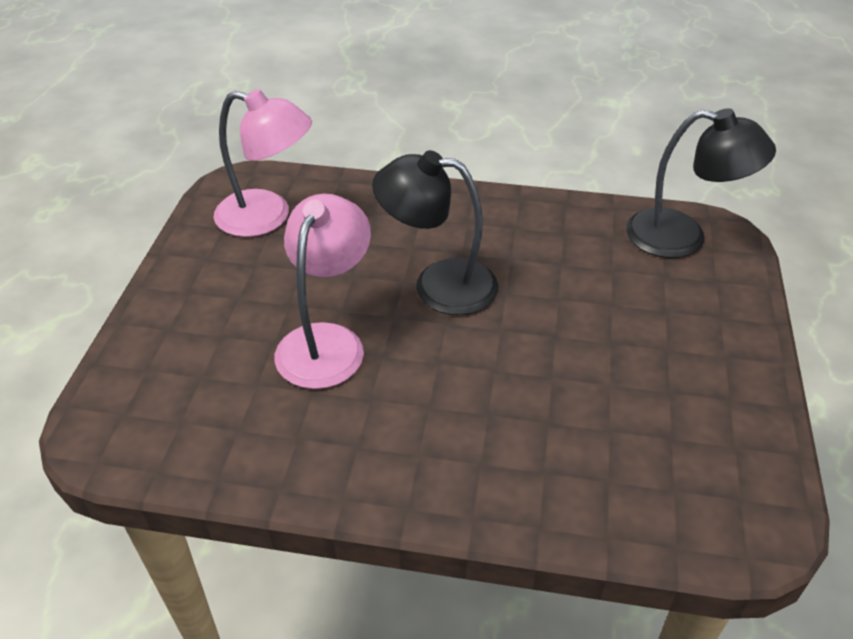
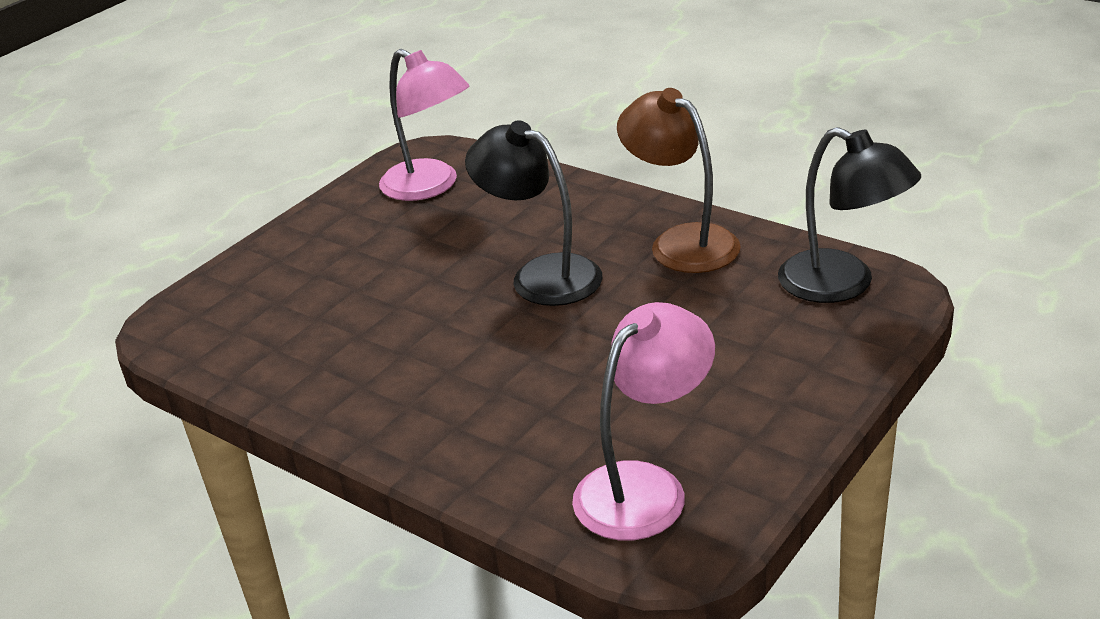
camera: 30 degrees right, 10 degrees down
pink lamp [274,194,371,389] -> pink lamp moved to [572,302,715,540]
none -> brown lamp [617,88,741,273]

